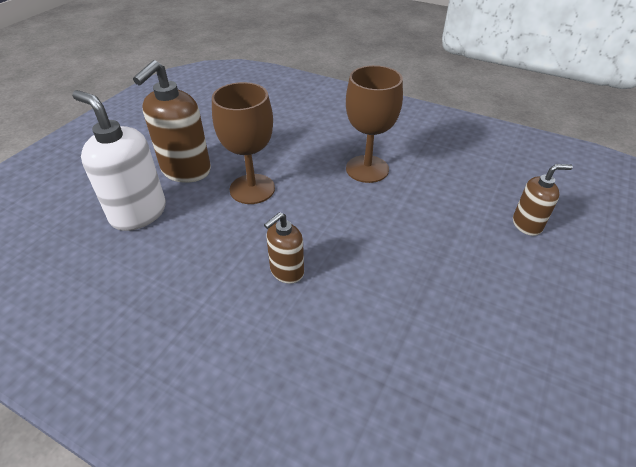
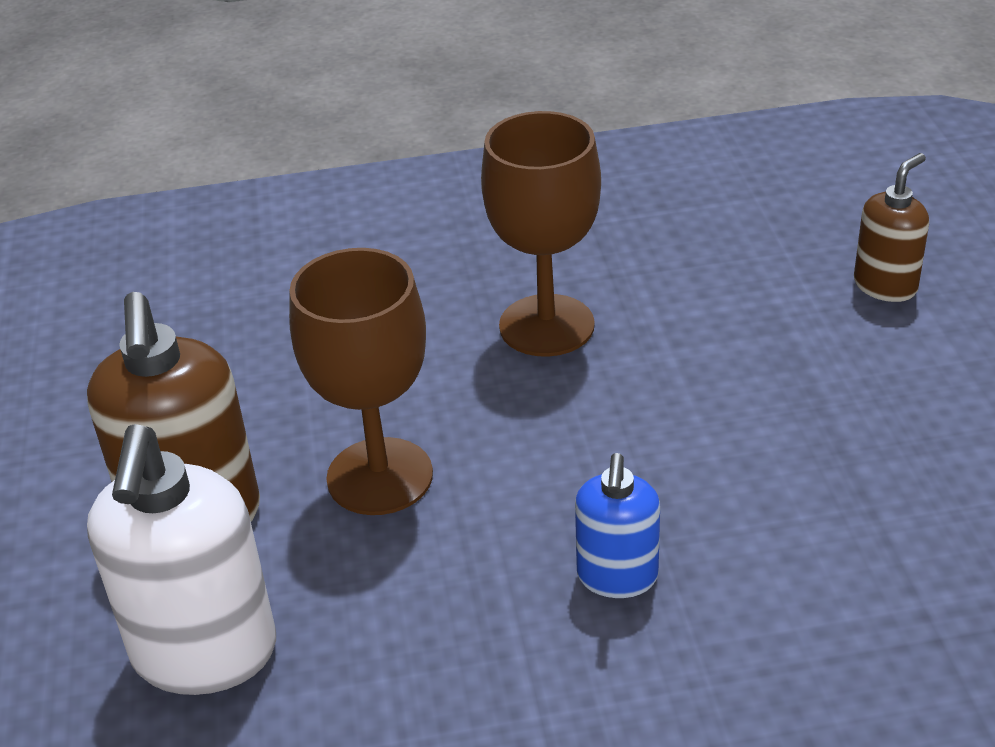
camera: 35 degrees left, 5 degrees down
white soap dispenser [72,90,166,231] -> white soap dispenser turned 90 degrees counterclockwise [87,424,276,695]
brown soap dispenser [264,212,304,284] -> blue soap dispenser [575,453,660,598]

